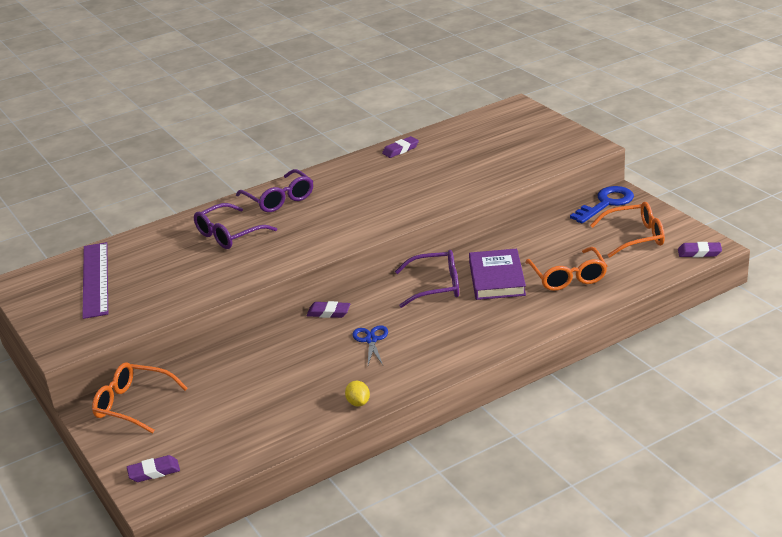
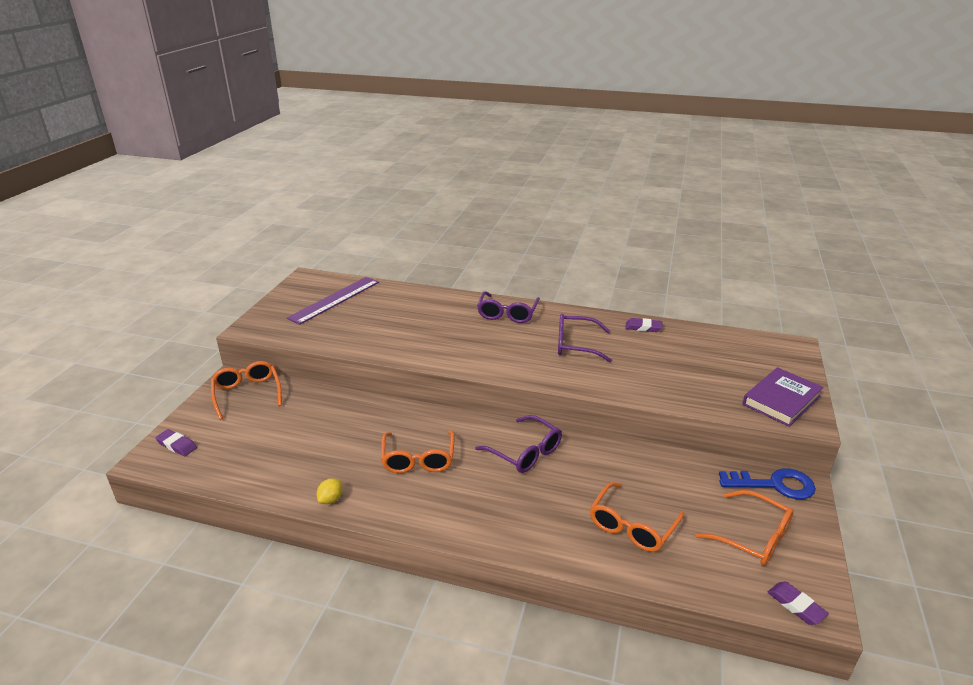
camera: 45 degrees right, 0 degrees up
purple glasses [194,203,277,249] -> purple glasses moved to [558,314,612,362]
purple eraser [307,301,350,318] -> none
blue scissors [352,325,388,365] -> orange glasses [381,431,455,473]
purple book [469,249,526,300] -> purple book moved to [743,367,824,427]

